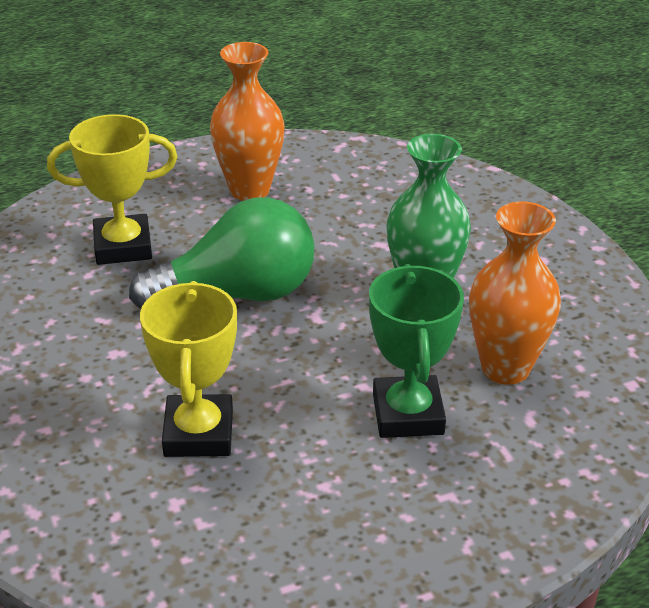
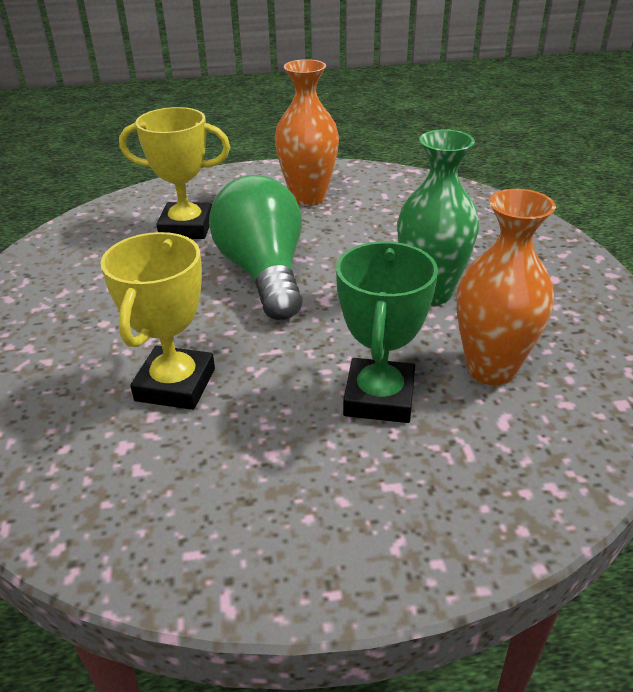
camera: 15 degrees right, 0 degrees up
green light bulb [129,197,315,309] -> green light bulb turned 105 degrees counterclockwise [209,175,302,320]

